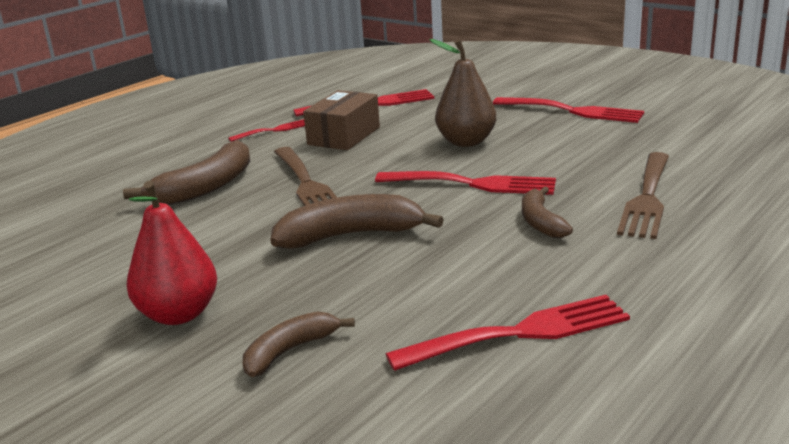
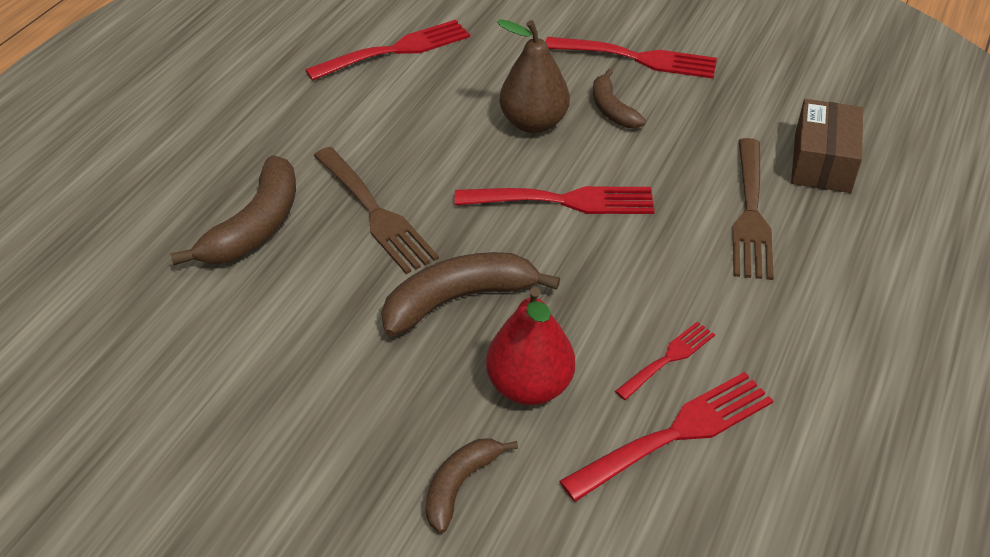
camera: 15 degrees left, 20 degrees up
red pear [127,181,217,325] -> red pear moved to [486,287,575,405]
red fork [228,119,305,142] -> red fork moved to [615,322,715,400]
brown box [303,90,380,150] -> brown box moved to [791,99,863,193]
brown banana [522,186,573,238] -> brown banana moved to [593,69,646,128]

